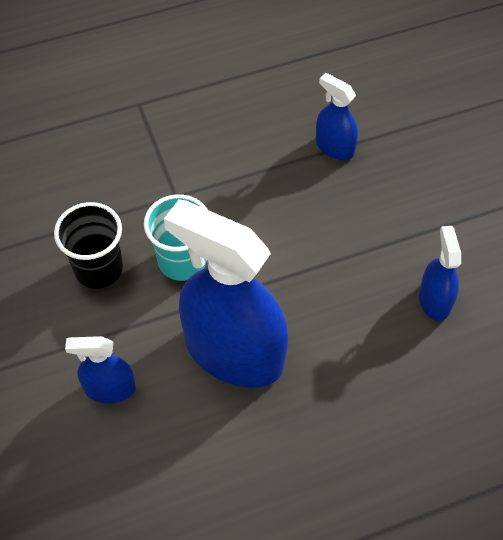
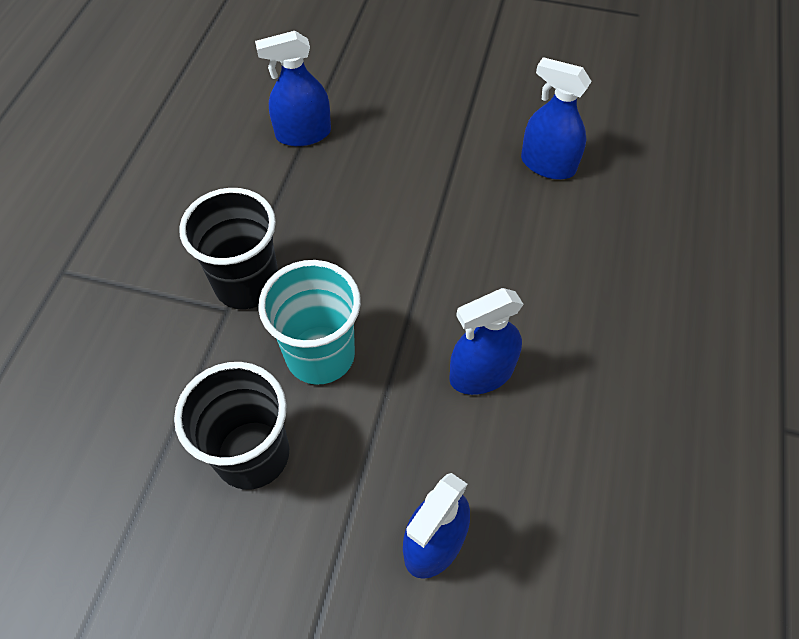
camera: 55 degrees left, 0 degrees up
blue spray bottle [164,199,288,388] -> blue spray bottle [449,288,524,395], size x0.47
none -> black cup [179,188,278,309]

